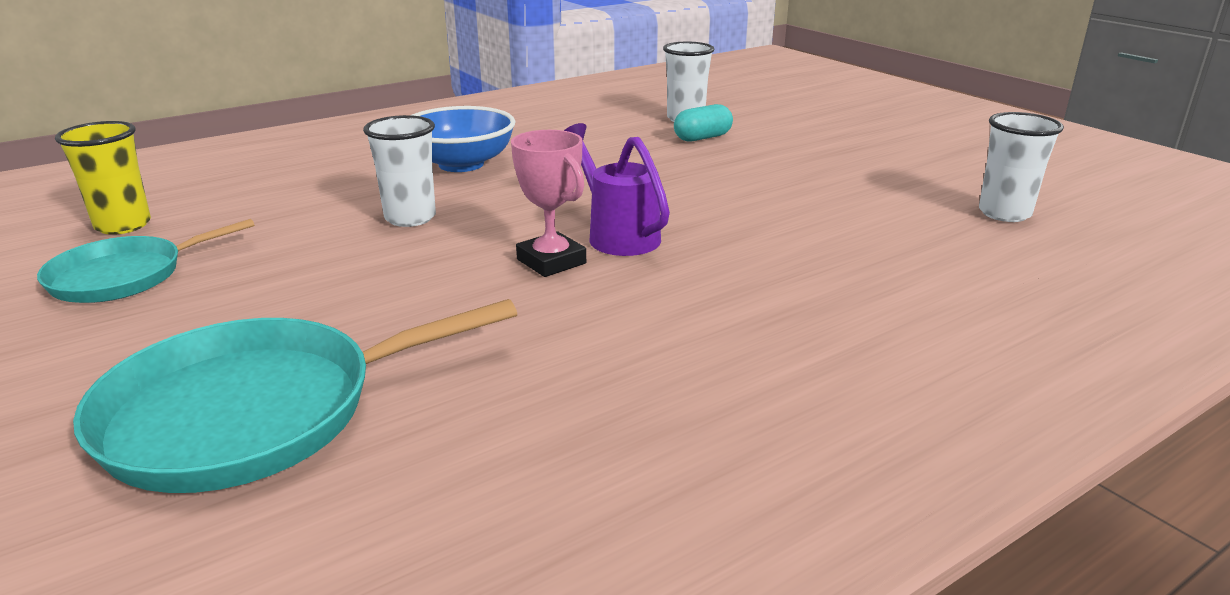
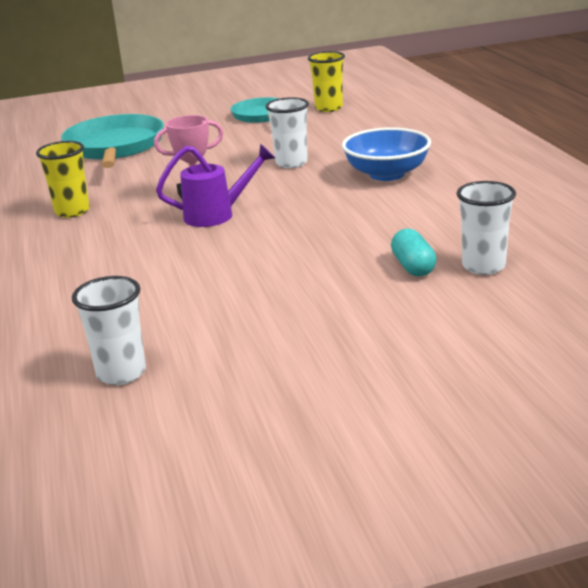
camera: 110 degrees right, 0 degrees up
none -> yellow cup [36,141,90,218]

